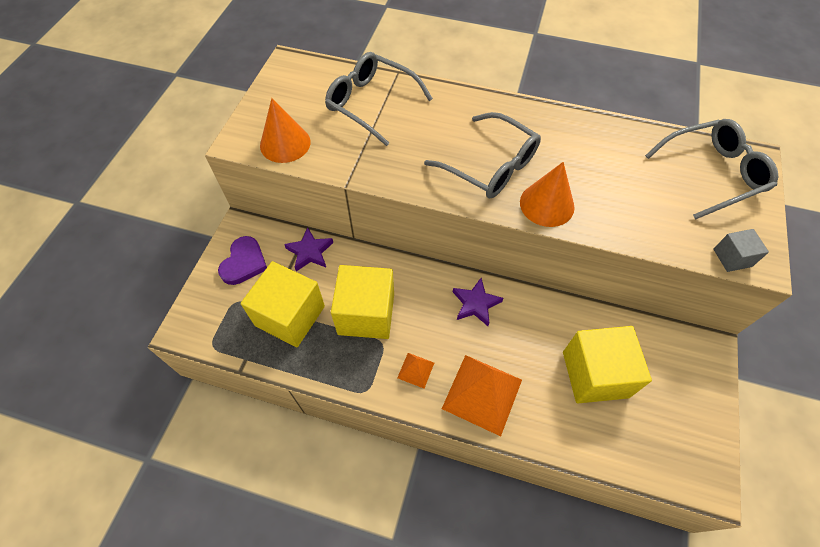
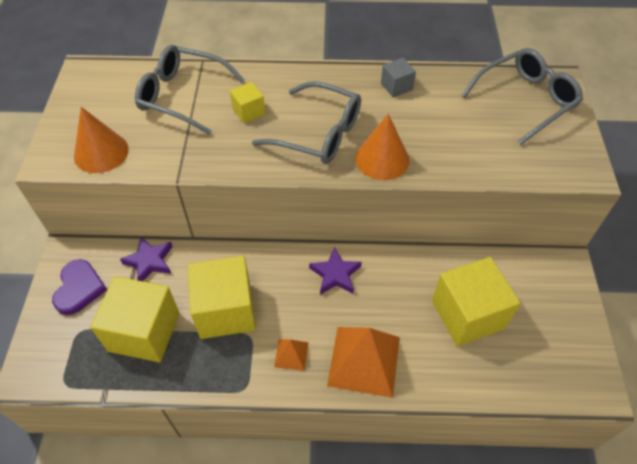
camera: 15 degrees left, 5 degrees down
grey cube [713,229,769,272] -> grey cube moved to [381,58,416,97]
none -> yellow cube [230,82,265,123]

